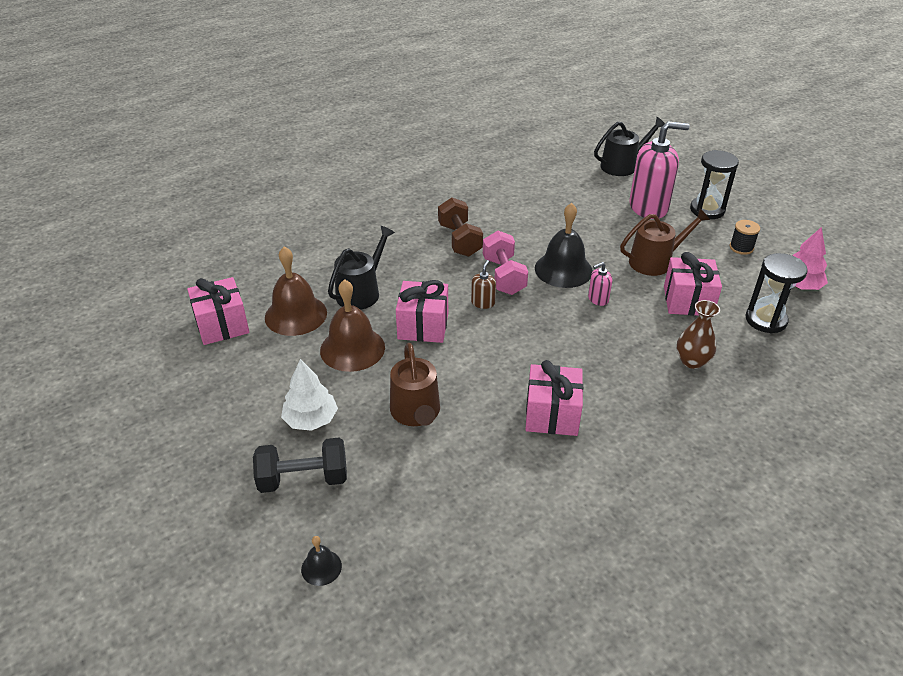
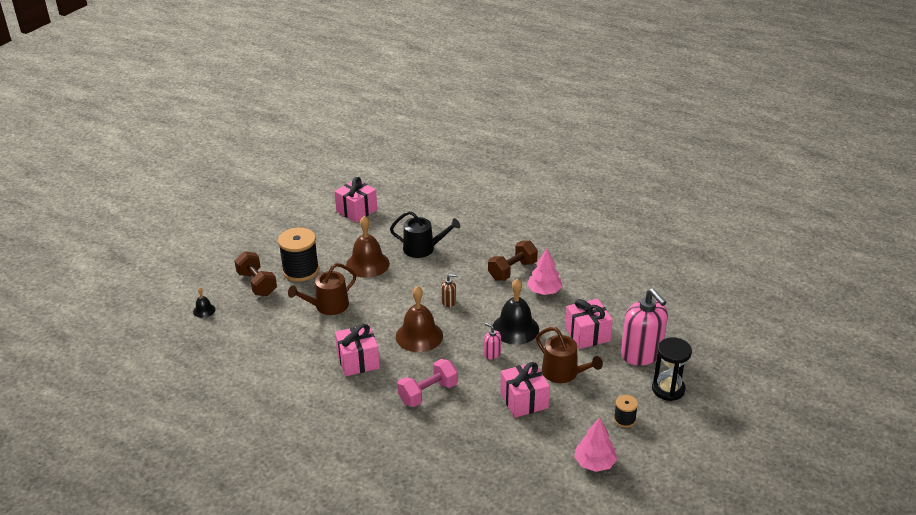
camera: 65 degrees right, 5 degrees down
black dumbbell [253,438,347,493] -> brown dumbbell [234,251,277,296]
brown bell [265,247,327,336] -> brown bell moved to [396,286,443,352]
white tree [281,359,338,431] -> black spool [278,227,319,282]
pink gift [396,280,448,343] -> pink gift moved to [565,299,613,349]
pink dumbbell [483,230,528,295] -> pink dumbbell moved to [397,359,458,407]
black watering can [594,117,665,176] -> none
brown vase [676,300,720,369] -> none
black hourglass [745,253,808,333] -> none
none -> pink tree [527,249,563,295]

